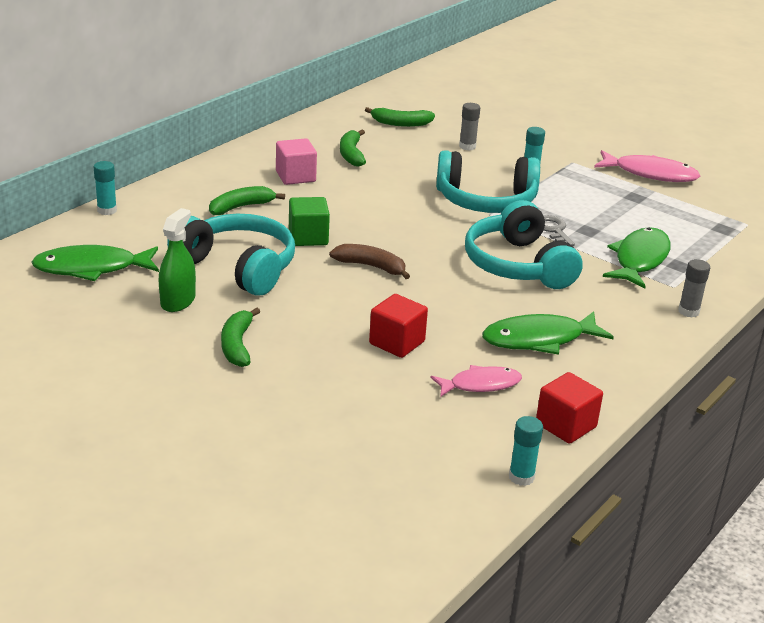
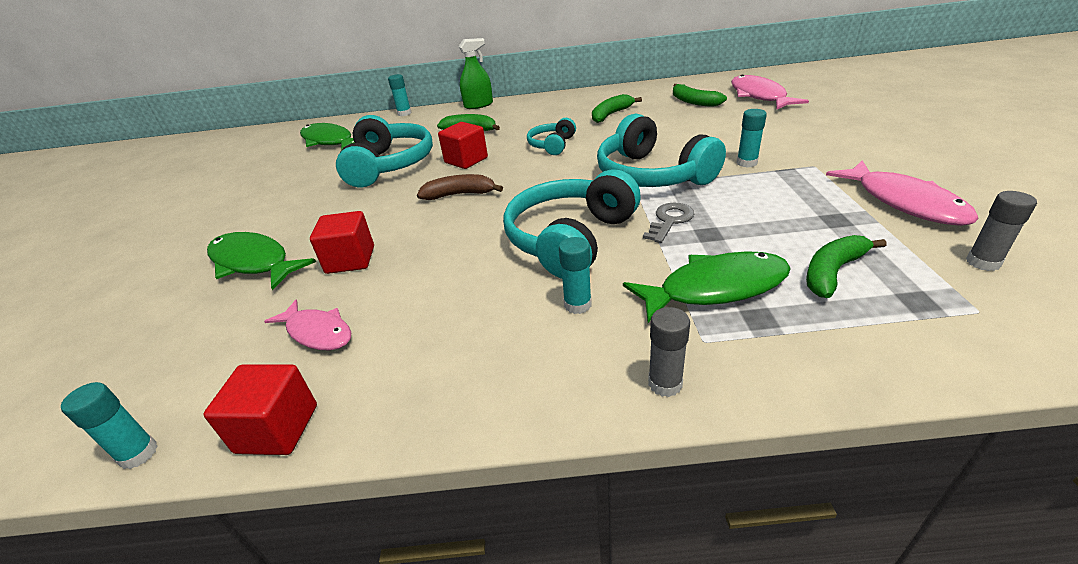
camera: 55 degrees right, 5 degrees up
green spray bottle [159,208,196,312] -> green spray bottle moved to [459,38,493,109]
green banana [221,308,260,367] -> green banana moved to [806,235,887,298]
pink cube [276,138,317,185] -> none
green cube [289,197,330,246] -> red cube [438,122,488,169]
brown banana [329,244,410,279] -> brown banana turned 75 degrees counterclockwise [417,174,503,200]
grey glue stick [459,103,480,151] -> grey glue stick moved to [966,191,1037,271]
green fish [482,311,614,355] -> green fish moved to [207,232,316,290]
none -> turquoise headphones [527,118,576,155]
none -> turquoise glue stick [559,237,592,314]
none -> pink fish [731,75,809,109]

